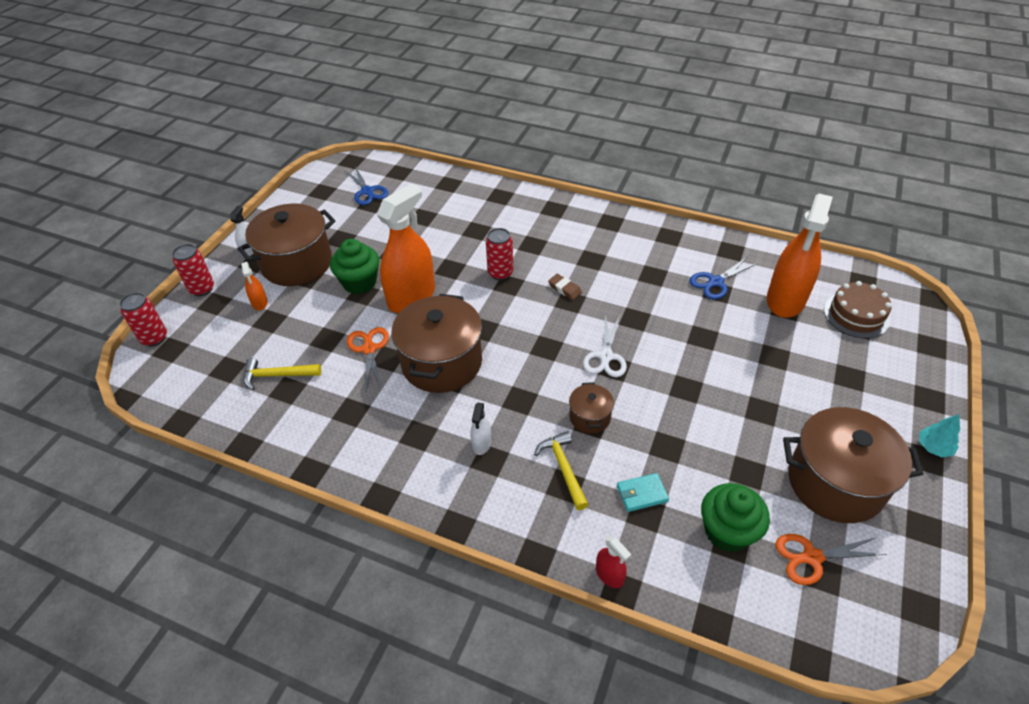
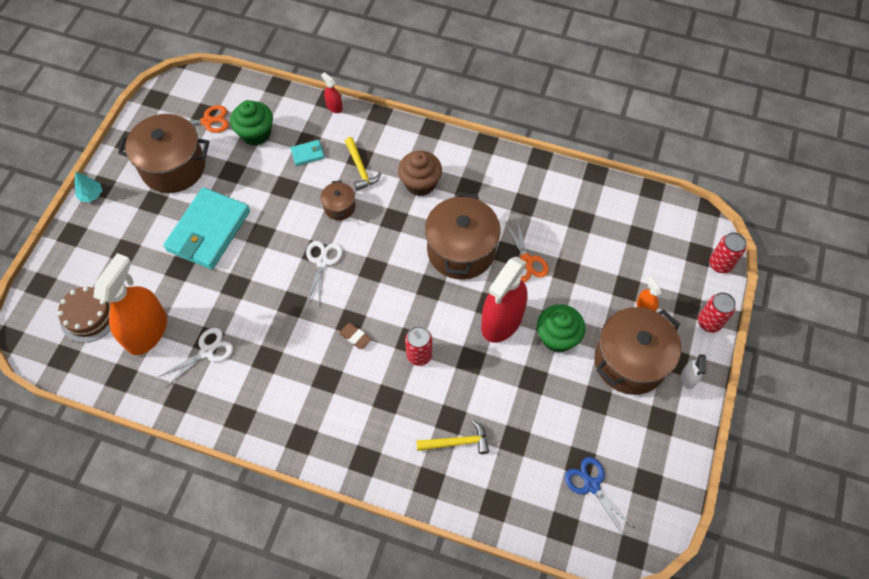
camera: 175 degrees right, 15 degrees up
yellow hammer [244,358,321,390] -> yellow hammer moved to [417,420,489,454]
orange spray bottle [377,183,435,313] -> red spray bottle [481,257,528,343]
white spray bottle [470,403,491,455] -> brown cupcake [398,151,442,196]
blue scissors [689,256,758,300] -> white scissors [159,328,233,388]
none -> turquoise wallet [163,187,250,270]

